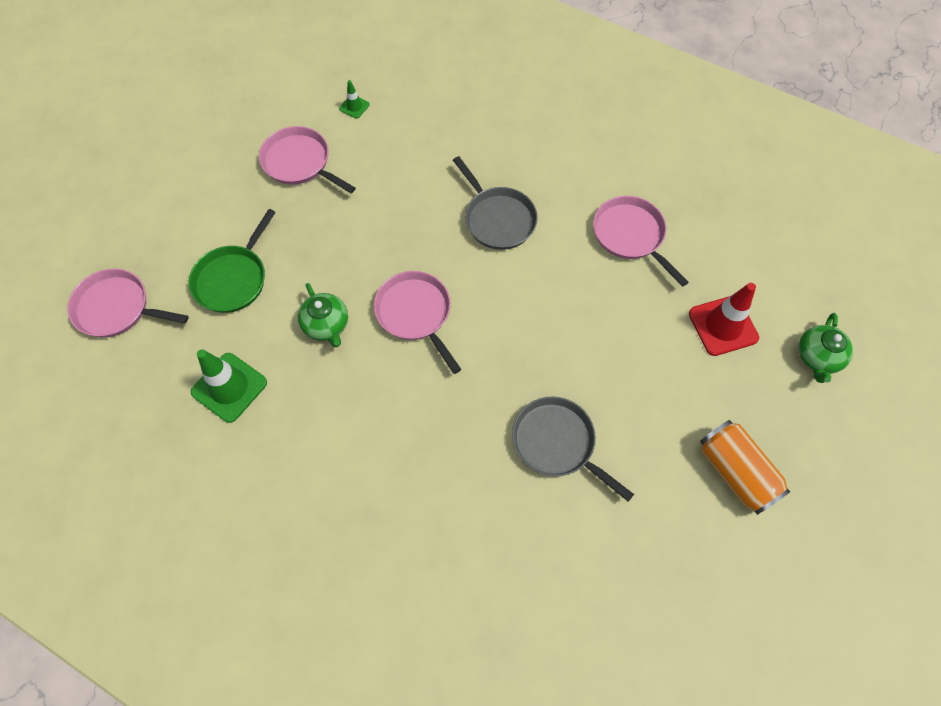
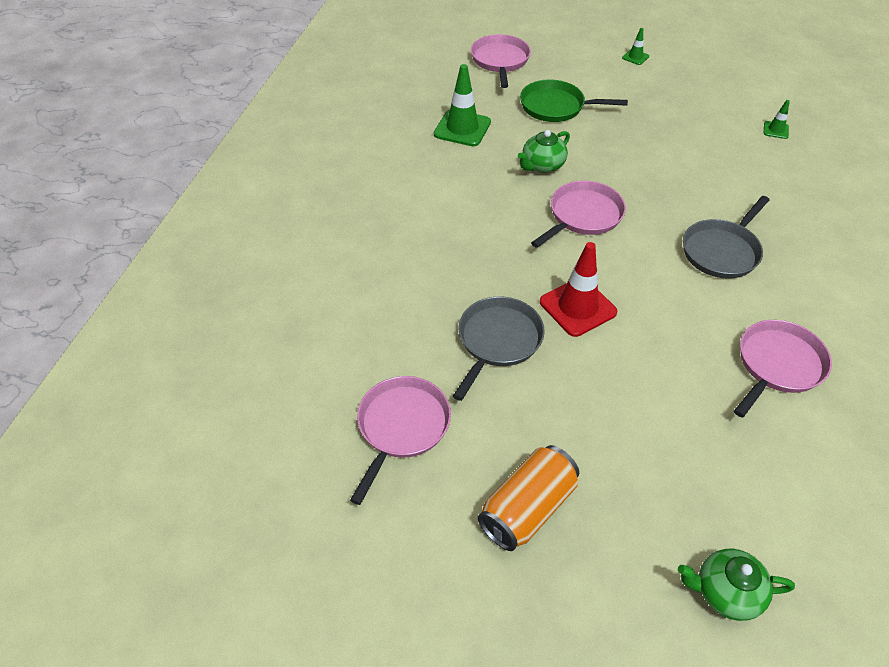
camera: 75 degrees right, 15 degrees down
pink pan [259,126,356,193] -> pink pan moved to [350,376,451,505]
red traffic cone [689,283,759,356] -> red traffic cone moved to [540,242,618,337]
none -> green traffic cone [622,28,649,65]

